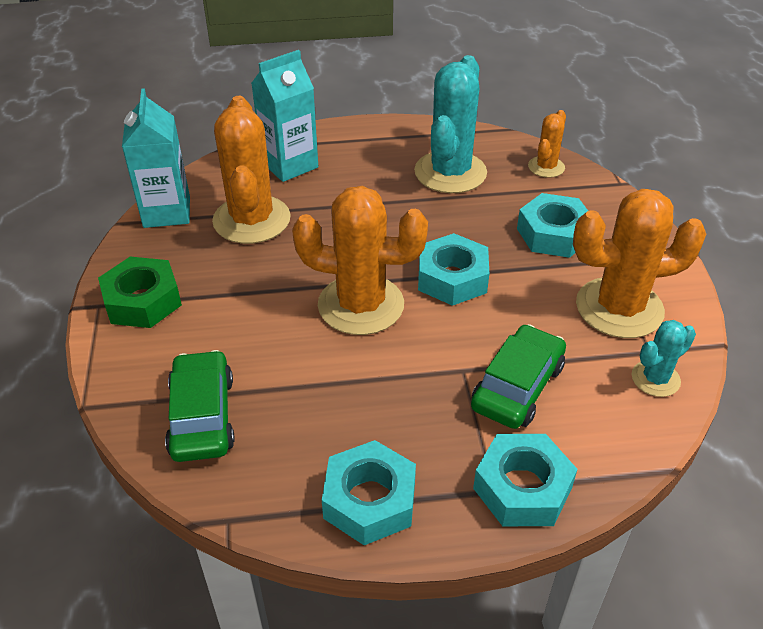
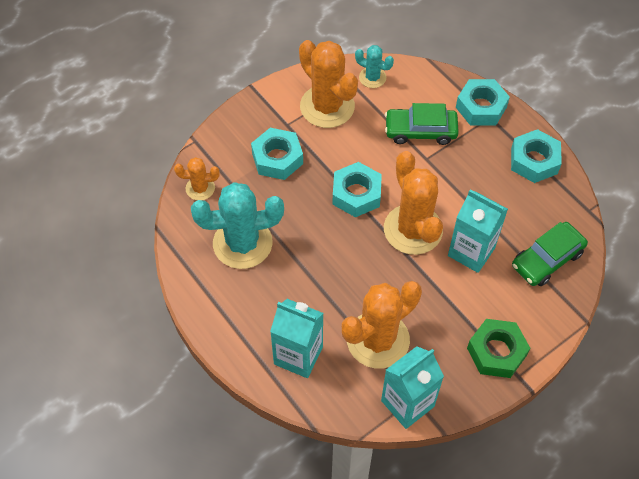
camera: 120 degrees left, 15 degrees up
none -> turquoise carton [448,190,508,273]

